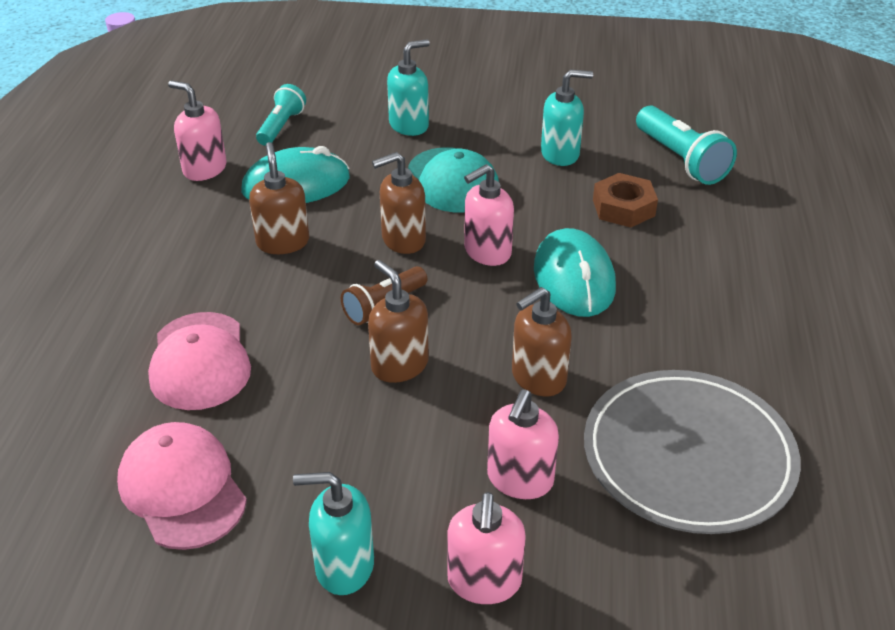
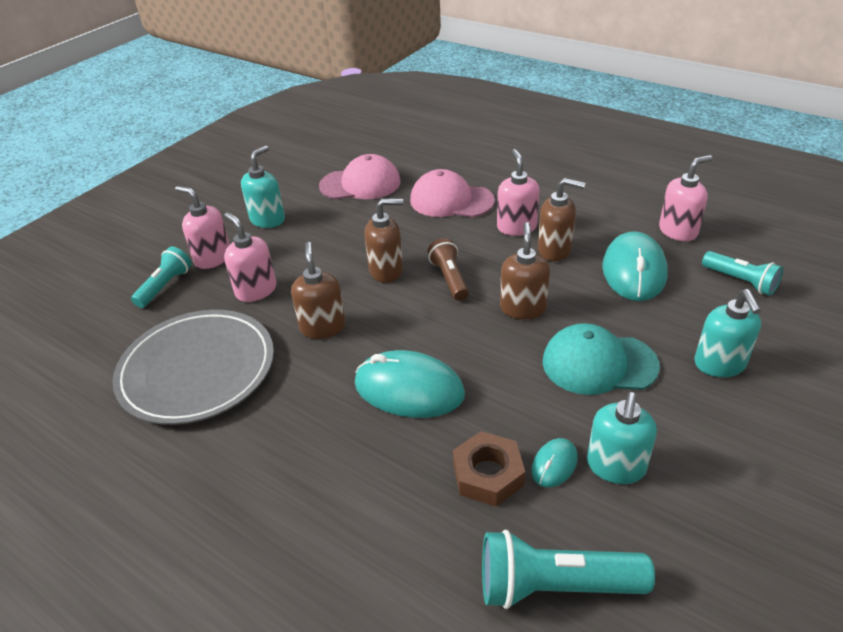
camera: 120 degrees right, 0 degrees up
pink soap dispenser [464,164,514,266] -> pink soap dispenser moved to [497,149,540,236]
none -> turquoise flashlight [131,247,192,308]
none -> turquoise mouse [531,438,578,487]

